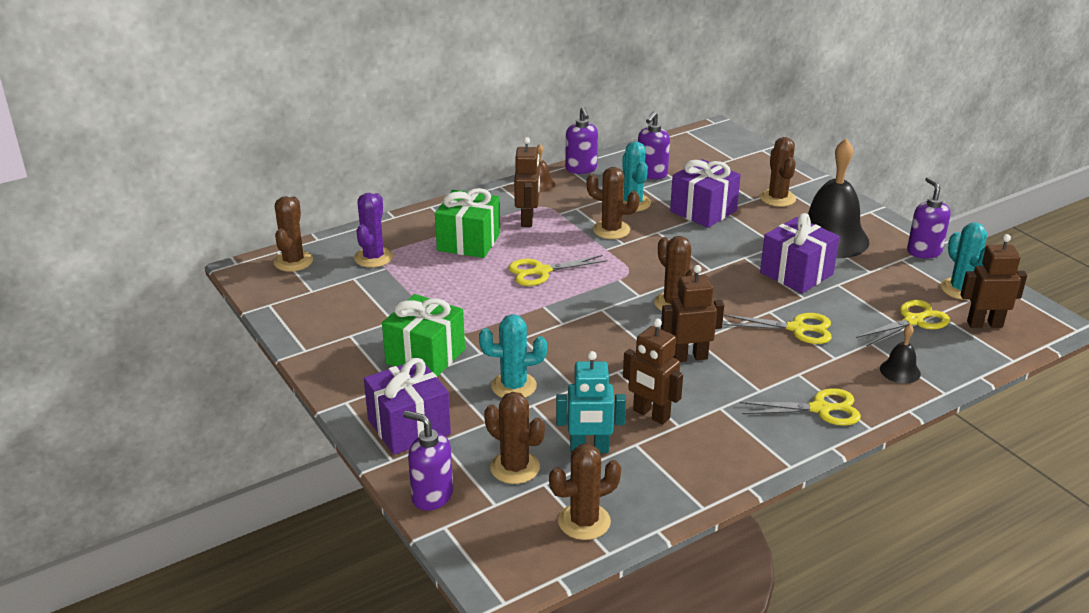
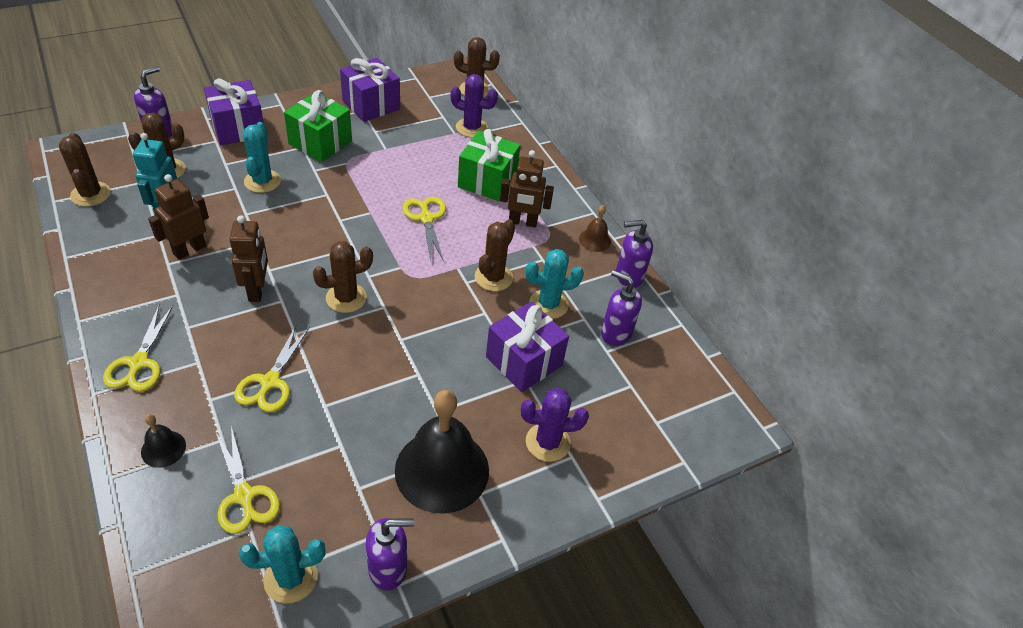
camera: 90 degrees right, 15 degrees up
brown cactus [760,137,796,207] -> purple cactus [521,388,589,462]
purple gift [760,213,840,293] -> purple gift moved to [340,58,400,122]
brown robot [960,234,1027,328] -> none

